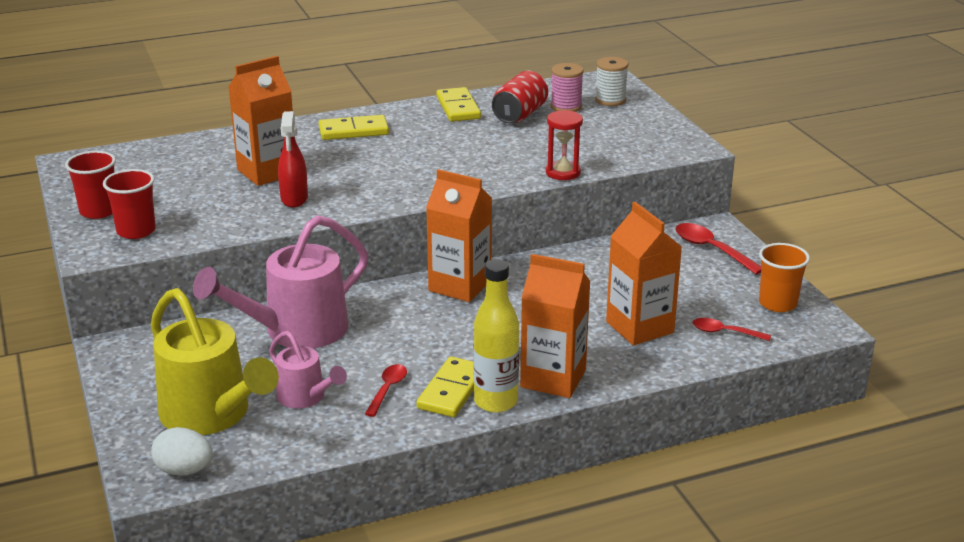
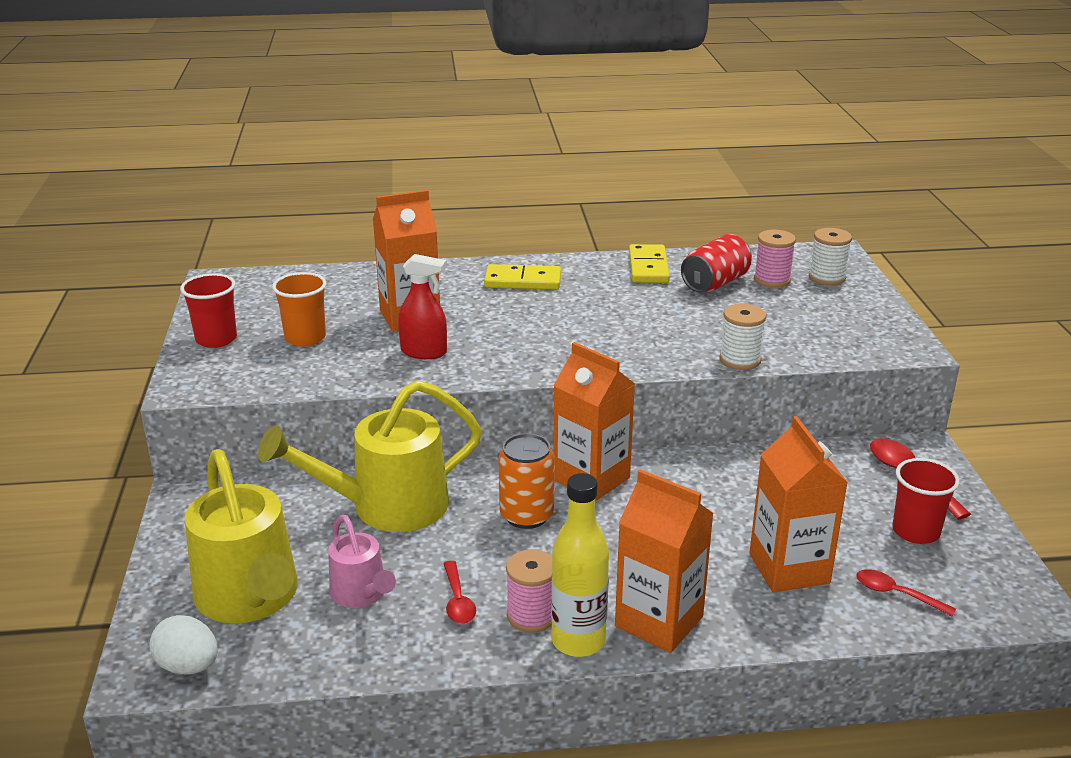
camera: 15 degrees right, 0 degrees up
red cup [103,169,156,239] -> red cup moved to [892,458,960,544]
pink watering can [193,215,368,348] -> yellow watering can [258,380,482,532]
red spray bottle [278,111,308,207] -> red spray bottle turned 90 degrees counterclockwise [398,254,447,359]
red spoon [365,364,407,417] -> red spoon turned 135 degrees clockwise [443,561,476,624]
yellow domino [416,357,474,417] -> pink spool [506,549,552,633]
red hourglass [546,110,583,180] -> white spool [719,304,766,370]
orange cup [759,243,810,312] -> orange cup moved to [272,272,326,346]
none -> orange can [499,433,555,529]

